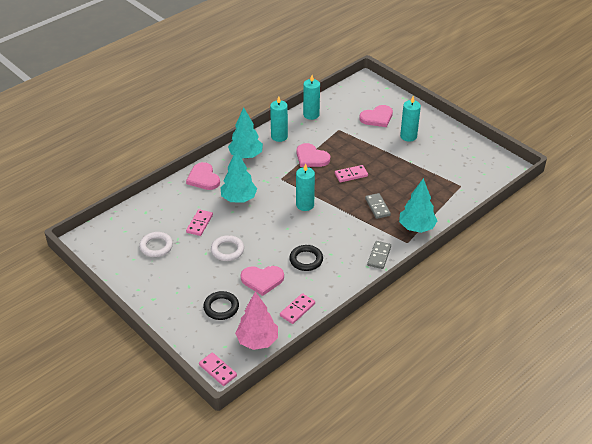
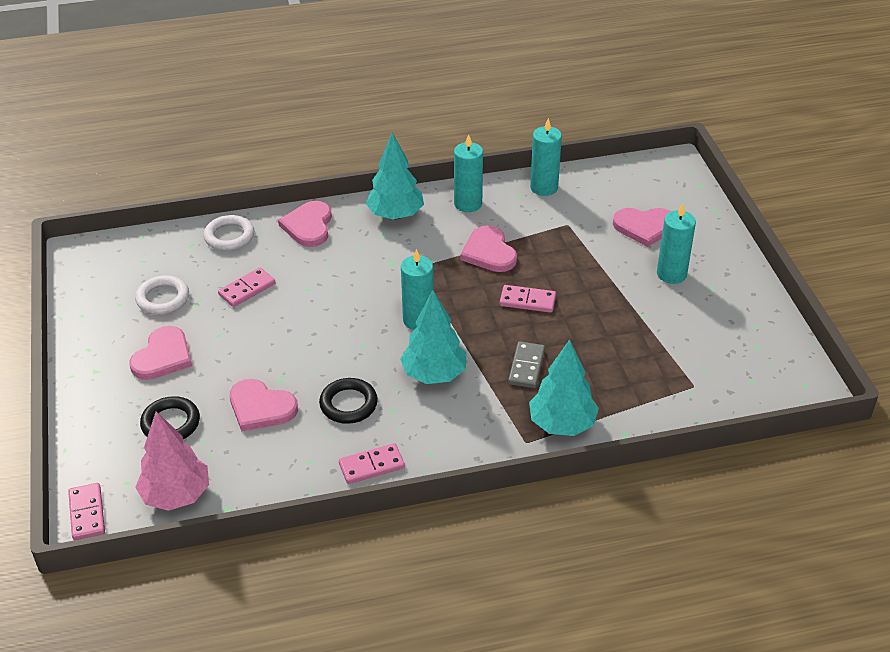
camera: 30 degrees right, 0 degrees up
white ring [211,235,244,261] -> white ring moved to [203,215,254,251]
turquoise tree [220,150,257,203] -> turquoise tree moved to [400,290,466,384]
pink domino [280,293,315,324] -> pink domino moved to [339,443,405,484]
grey domino [367,241,391,269] -> none
none -> pink heart [129,326,192,380]

